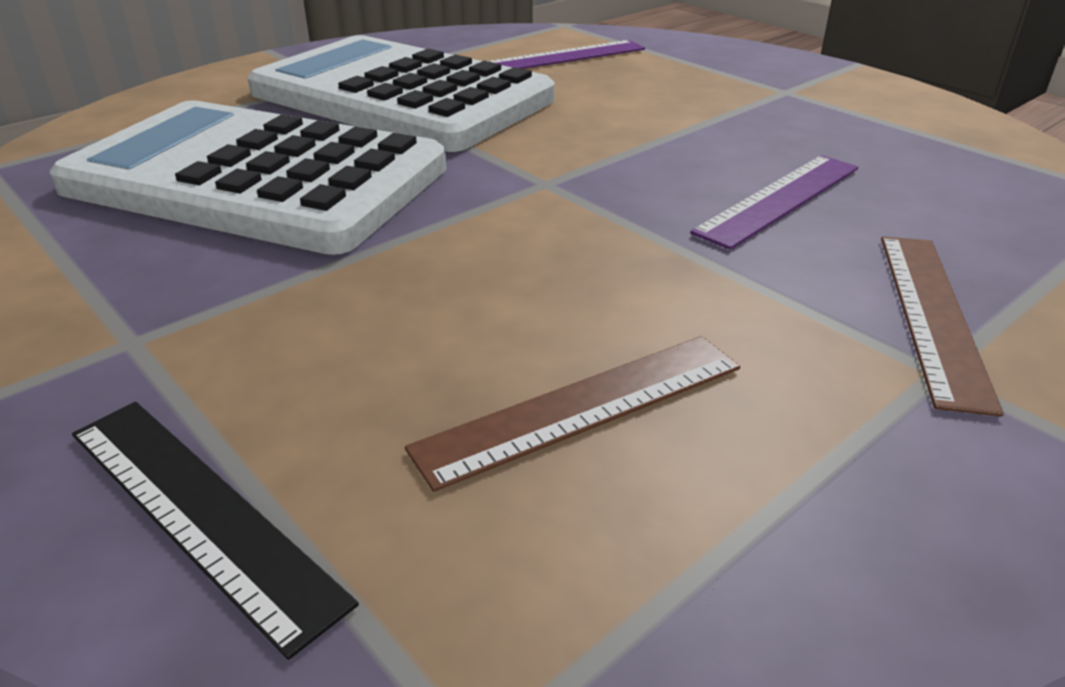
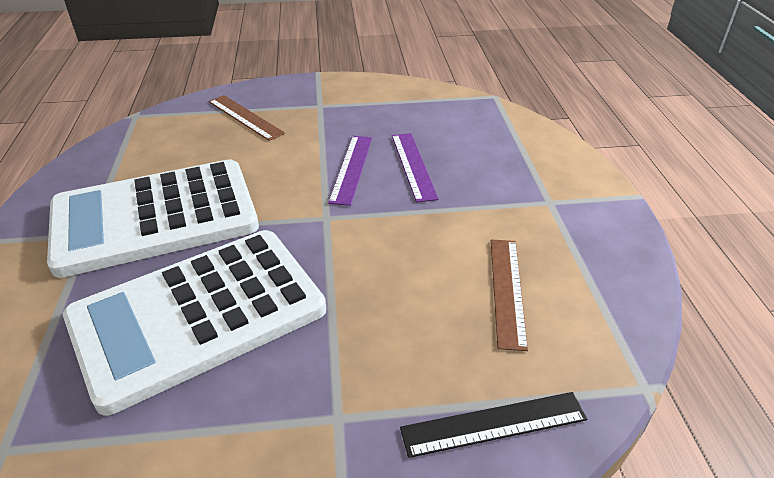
camera: 55 degrees left, 5 degrees up
purple ruler [488,40,645,69] -> purple ruler moved to [328,136,372,206]
brown ruler [881,236,1004,417] -> brown ruler moved to [209,95,285,141]

